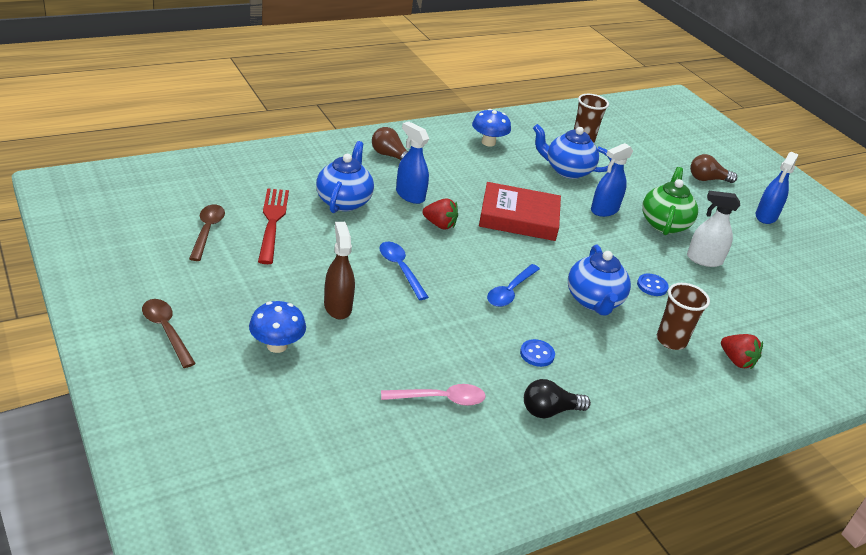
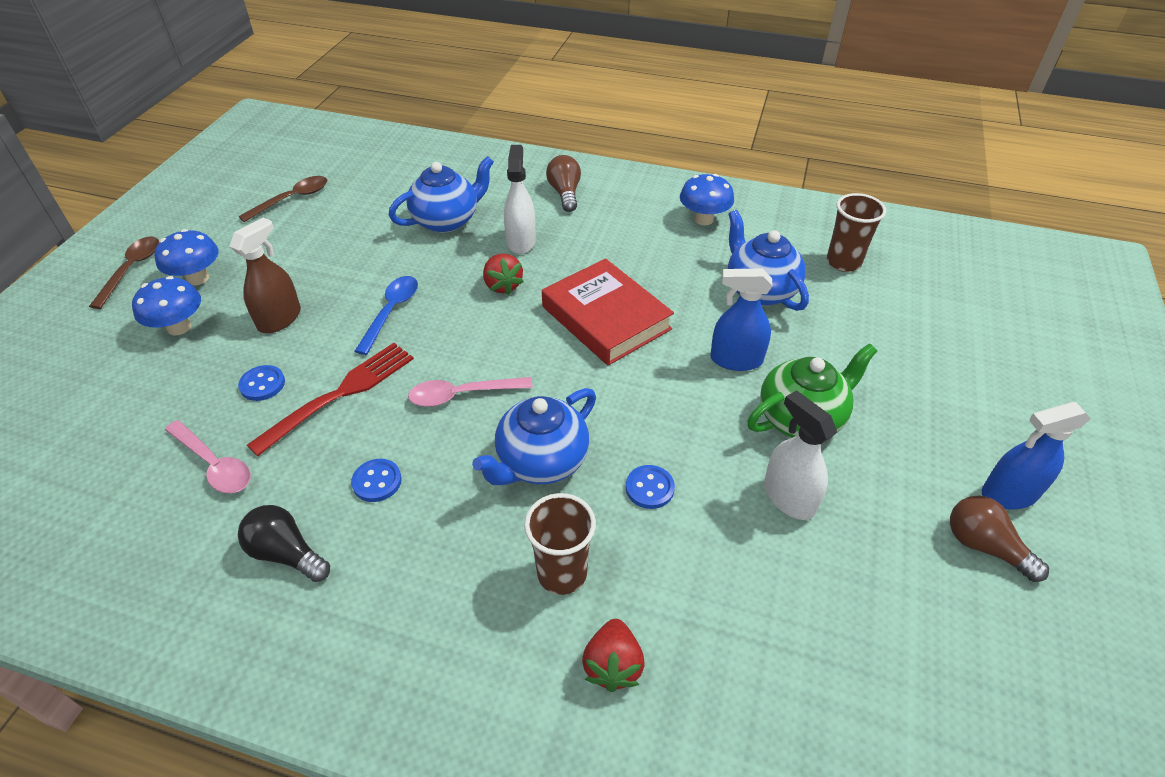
camera: 50 degrees right, 10 degrees up
red fork [258,188,289,264] -> red fork moved to [247,343,414,456]
blue spray bottle [396,121,429,204] -> white spray bottle [504,145,536,254]
blue spoon [487,264,540,307] -> pink spoon [408,377,533,407]
brown light bulb [690,154,737,183] -> brown light bulb moved to [950,496,1049,582]
none -> blue mushroom [155,229,219,285]
none -> blue button [238,365,285,401]

